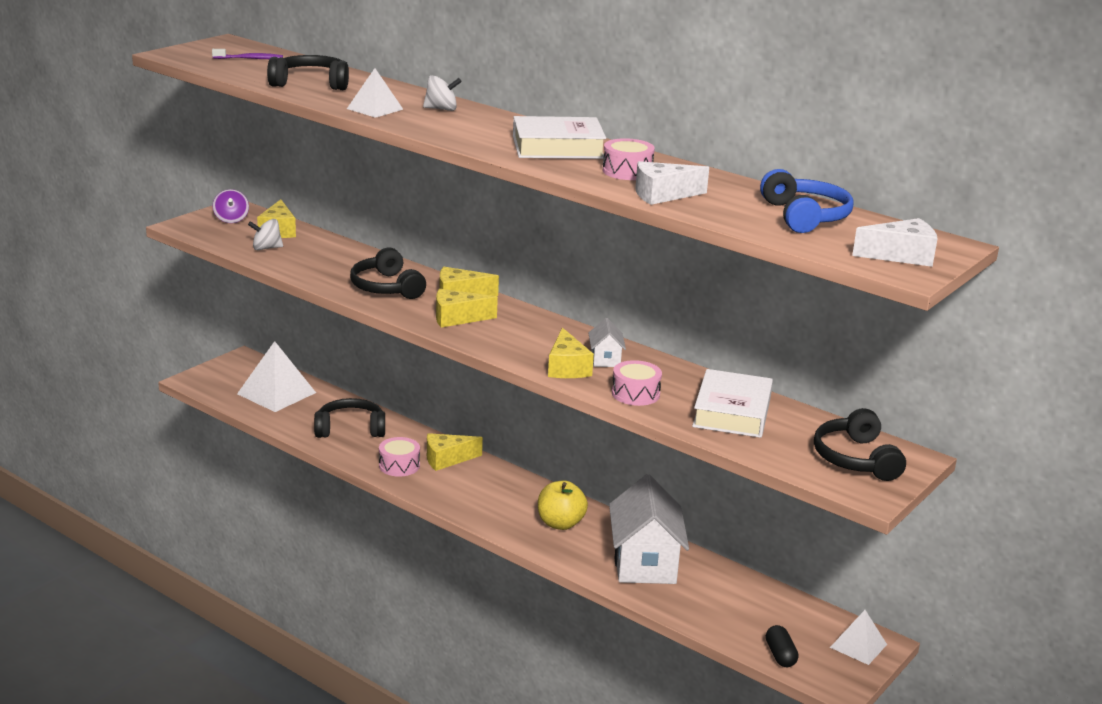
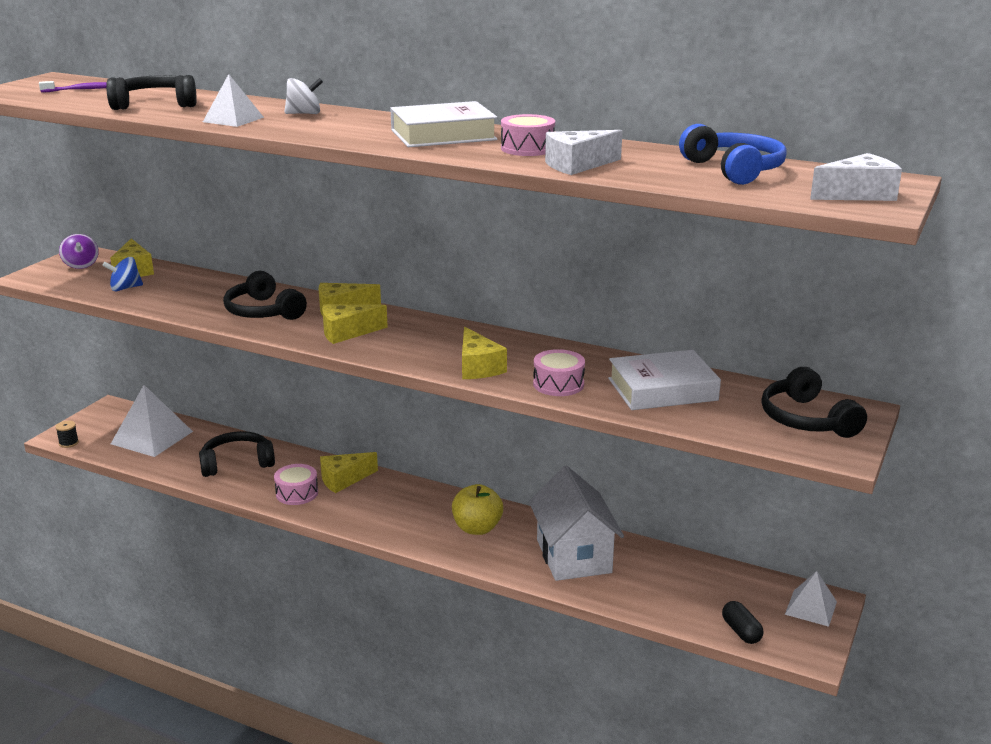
camera: 10 degrees left, 0 degrees up
white spinning top [248,219,283,250] -> blue spinning top [102,257,143,291]
white house [589,318,626,367] -> none
white book [692,369,773,438] -> white book turned 75 degrees clockwise [608,350,721,410]
none -> black spool [55,421,79,448]

